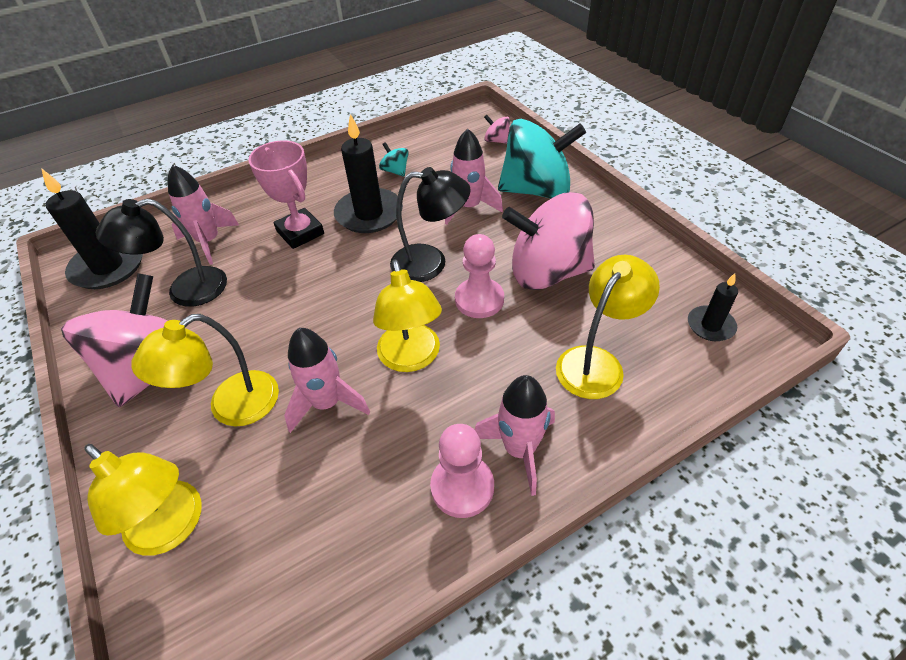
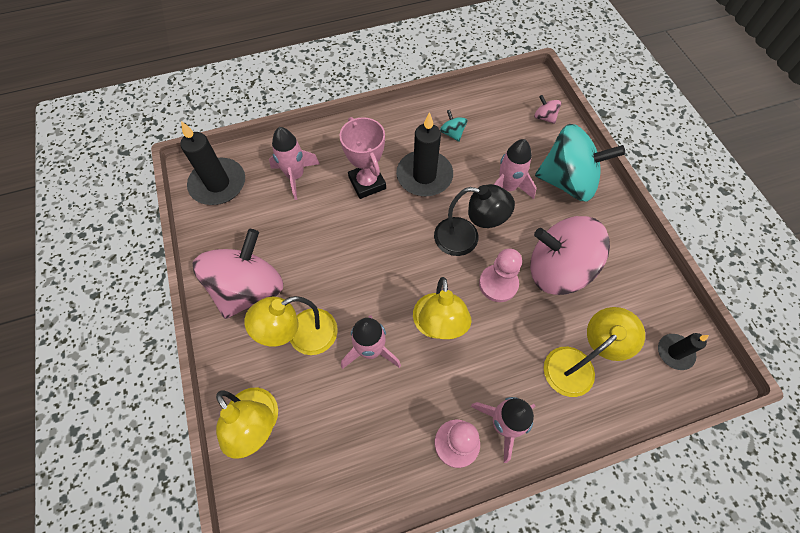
camera: 10 degrees right, 15 degrees up
black lamp [96,199,227,307] -> none

